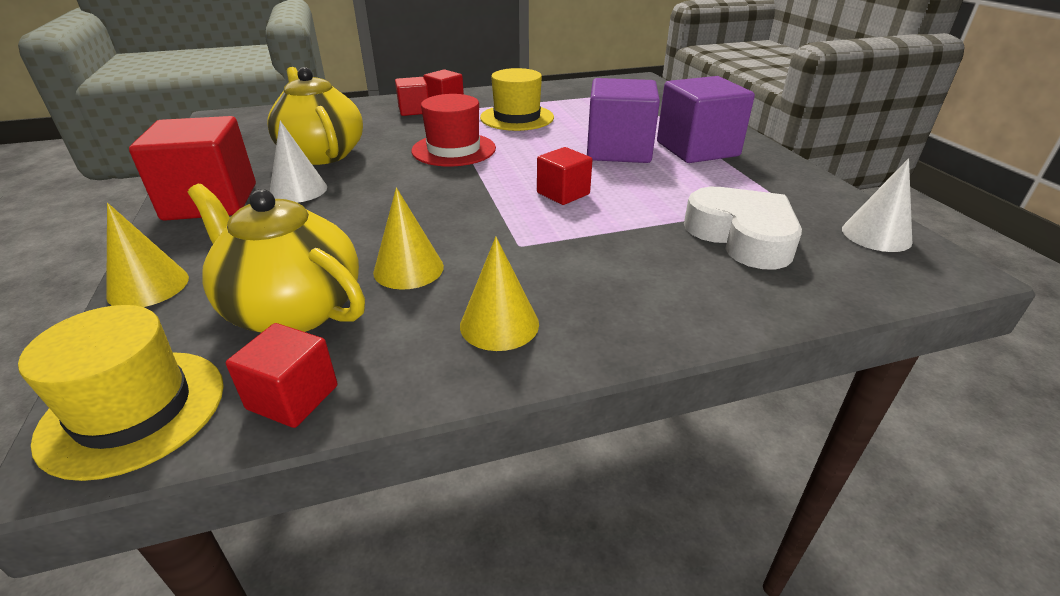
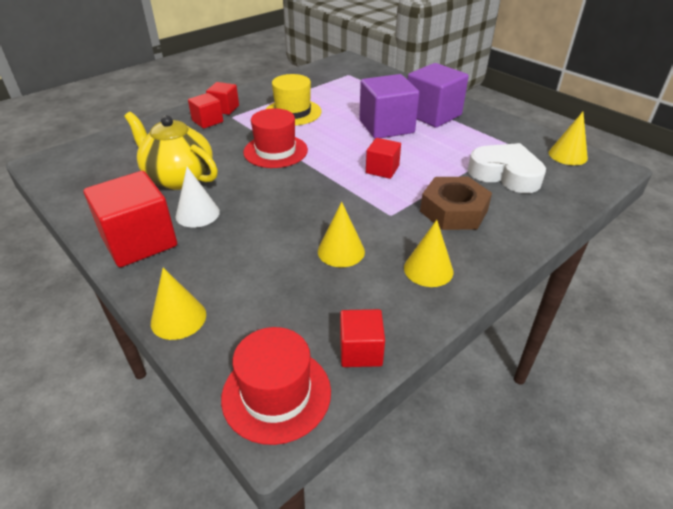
camera: 25 degrees left, 5 degrees up
yellow hat [18,305,224,481] -> red hat [221,327,331,445]
yellow teapot [188,184,365,333] -> none
white cone [842,158,912,252] -> yellow cone [549,112,588,165]
none -> brown nut [420,177,492,230]

